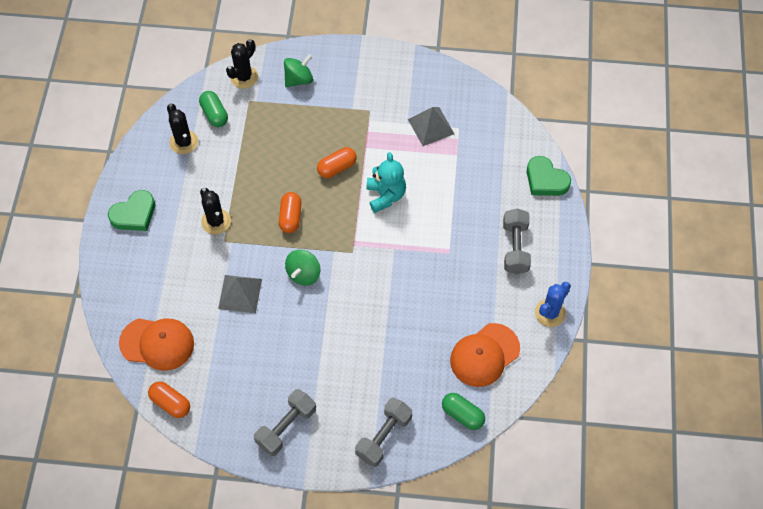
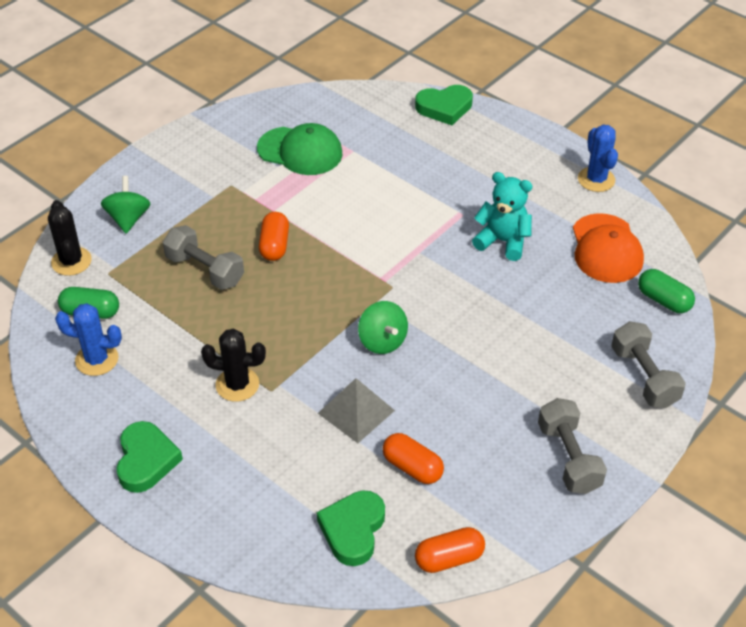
camera: 55 degrees left, 15 degrees down
orange cap [119,318,194,371] -> green heart [317,490,385,566]
black cactus [167,103,198,154] -> blue cactus [55,303,122,376]
orange capsule [279,192,301,233] -> orange capsule moved to [382,433,444,484]
turquoise teddy bear [366,152,406,213] -> turquoise teddy bear moved to [472,172,533,261]
grey pyramid [408,107,454,146] -> green cap [257,123,342,175]
green capsule [442,393,485,430] -> green capsule turned 60 degrees clockwise [638,269,695,313]
grey dumbbell [503,208,531,274] -> grey dumbbell moved to [163,225,244,290]

